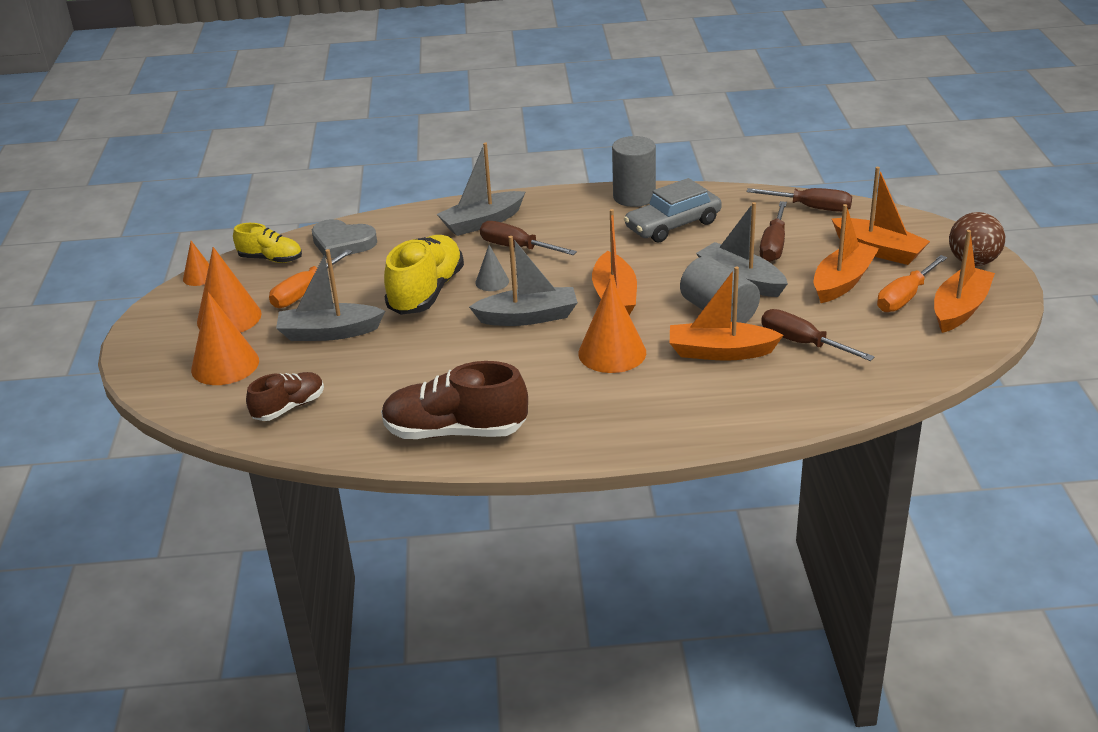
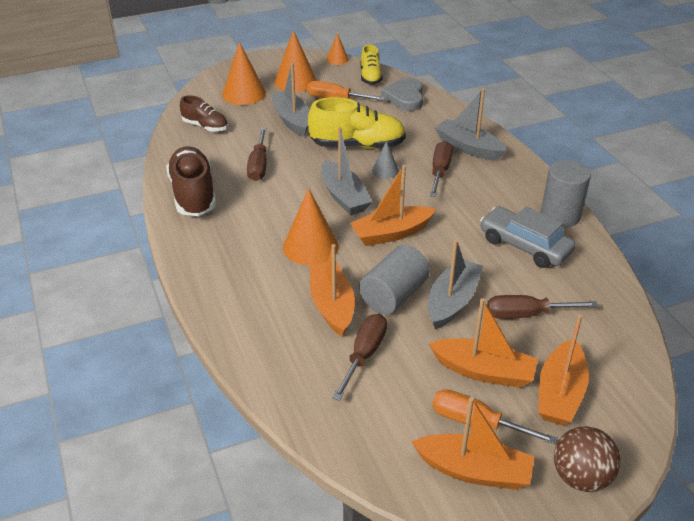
camera: 70 degrees right, 5 degrees up
brown screwdriver [746,188,852,212] -> brown screwdriver moved to [247,127,267,181]

